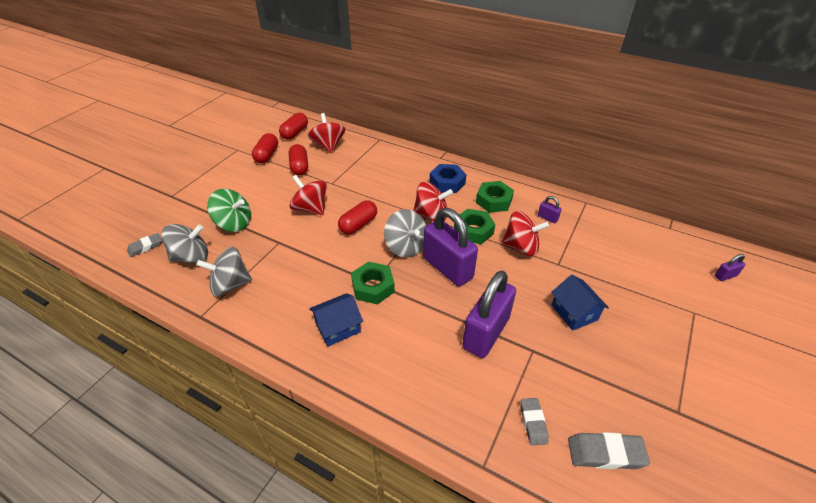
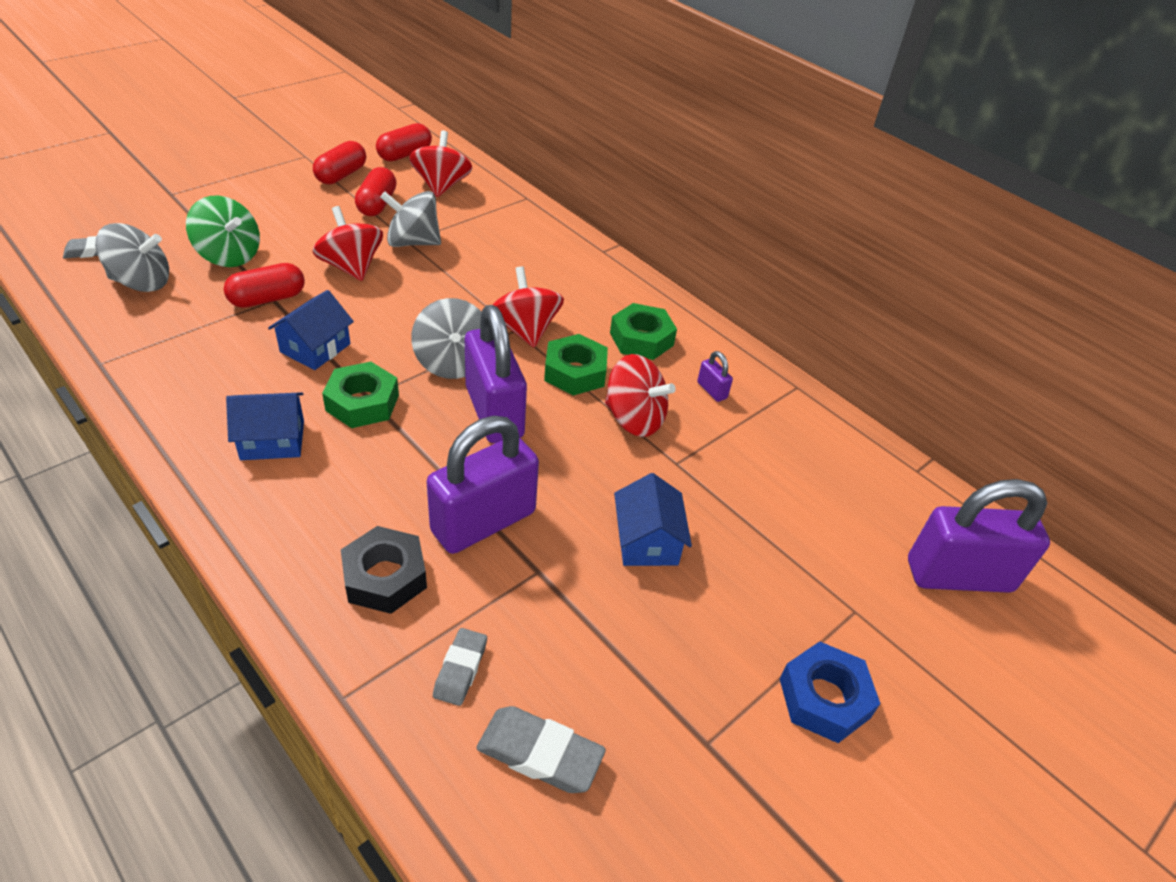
camera: 15 degrees right, 0 degrees up
grey spinning top [196,247,252,297] -> grey spinning top moved to [380,191,441,247]
red capsule [338,200,377,234] -> red capsule moved to [224,263,305,308]
red spinning top [413,182,453,221] -> red spinning top turned 135 degrees counterclockwise [492,266,564,348]
blue nut [430,164,466,193] -> blue nut moved to [780,641,880,743]
purple padlock [715,254,746,281] -> purple padlock [908,479,1050,593], size x2.46
none -> blue house [268,290,354,370]
none -> black nut [341,526,427,614]

